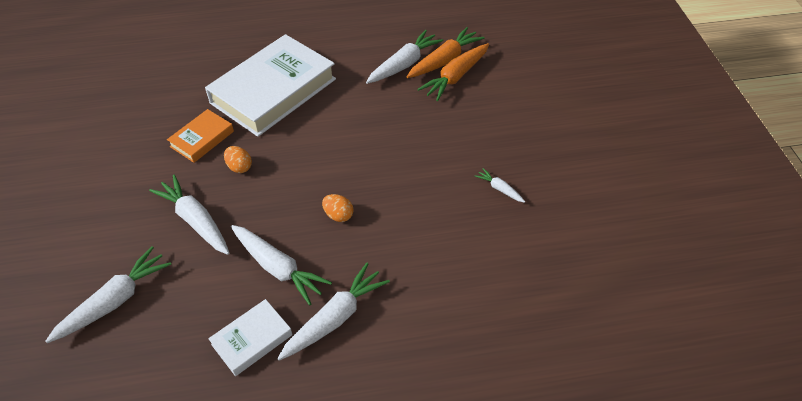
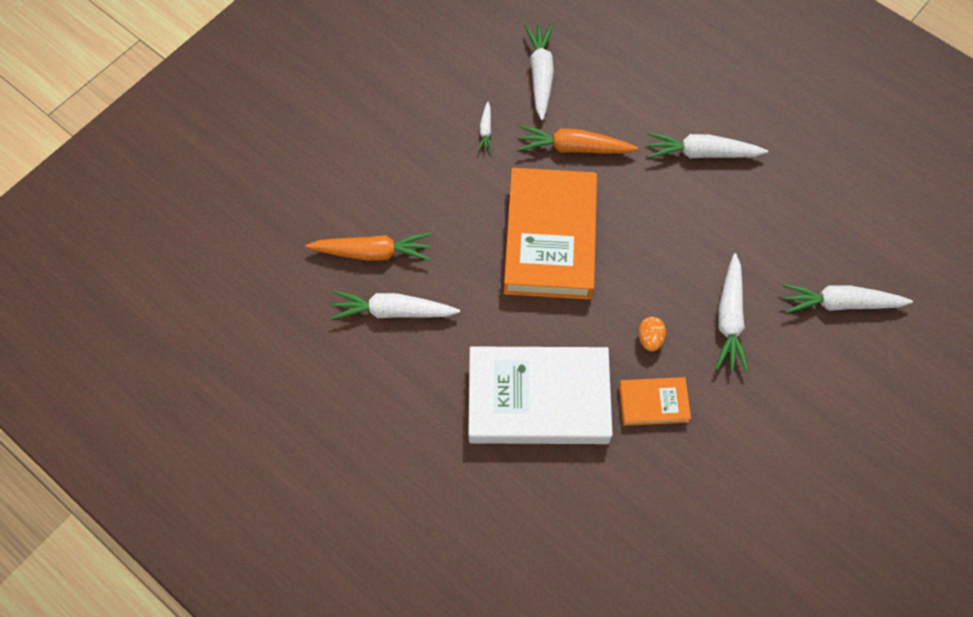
camera: 130 degrees left, 15 degrees up
white book [208,299,293,376] -> none
white carrot [231,225,332,305] -> white carrot moved to [524,24,554,121]
orange egg [322,194,354,222] -> none
orange carrot [407,27,485,78] -> orange carrot moved to [518,125,638,154]
none -> orange book [504,168,597,300]

